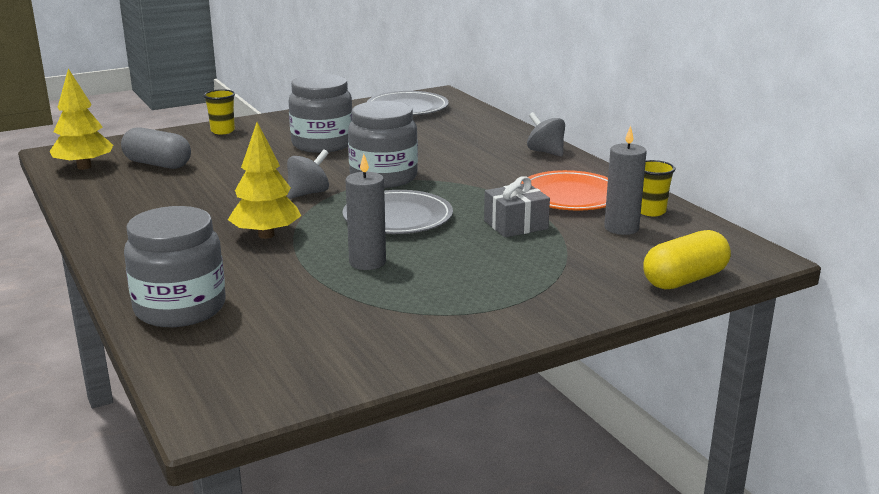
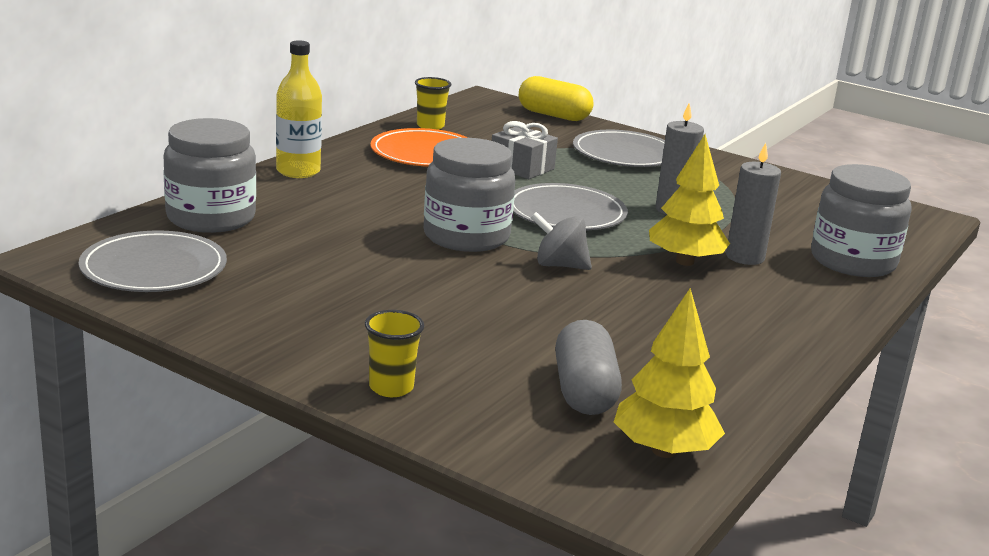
camera: 120 degrees left, 0 degrees up
grey jar [289,74,352,153] -> grey jar moved to [163,118,256,233]
grey spinning top [527,112,565,157] -> yellow bottle [276,40,322,178]
grey candle [604,126,647,235] -> grey candle moved to [726,143,781,265]
none -> grey plate [573,130,665,167]

